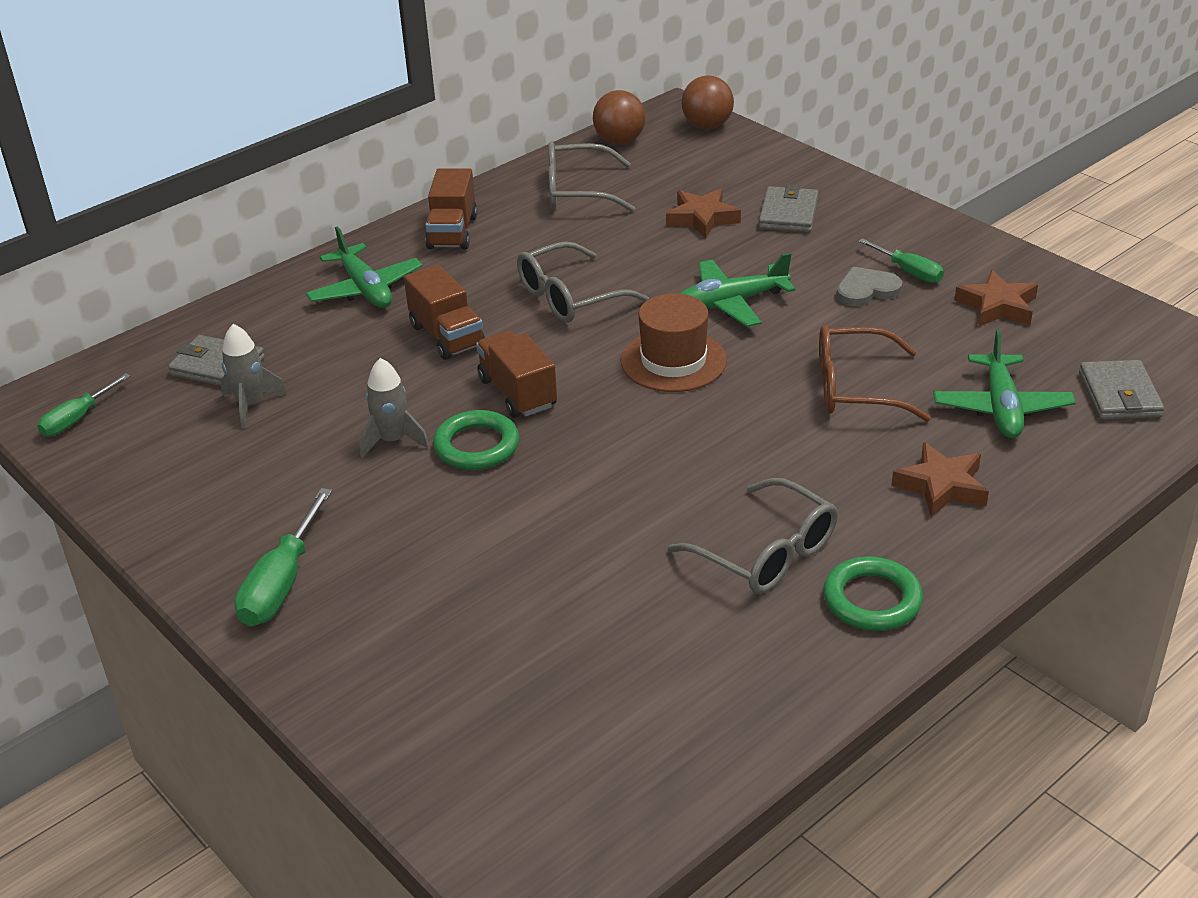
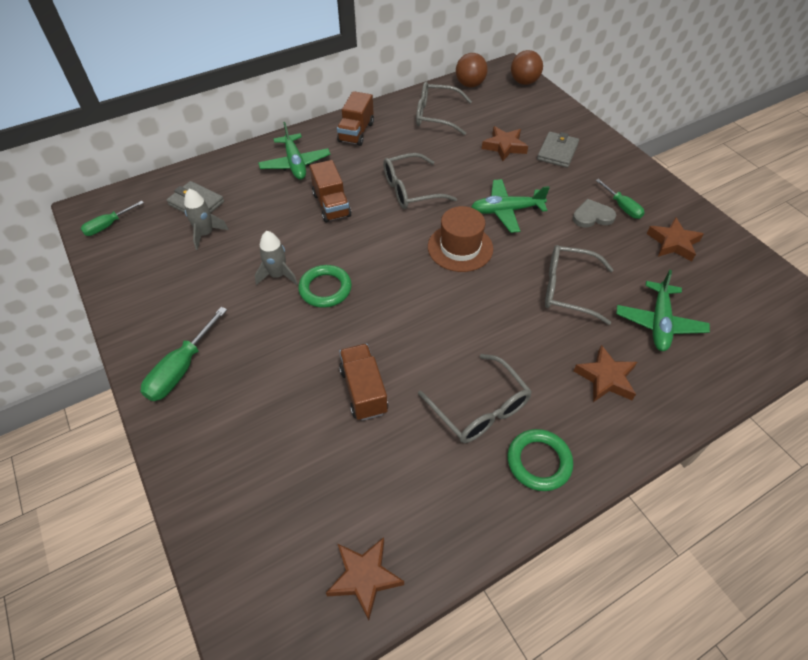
camera: 10 degrees right, 15 degrees up
brown truck [476,331,557,418] -> brown truck moved to [339,344,388,421]
brown glasses [819,325,931,422] -> grey glasses [545,245,614,325]
grey wallet [1079,360,1164,420] -> none
none -> brown star [326,537,404,621]

